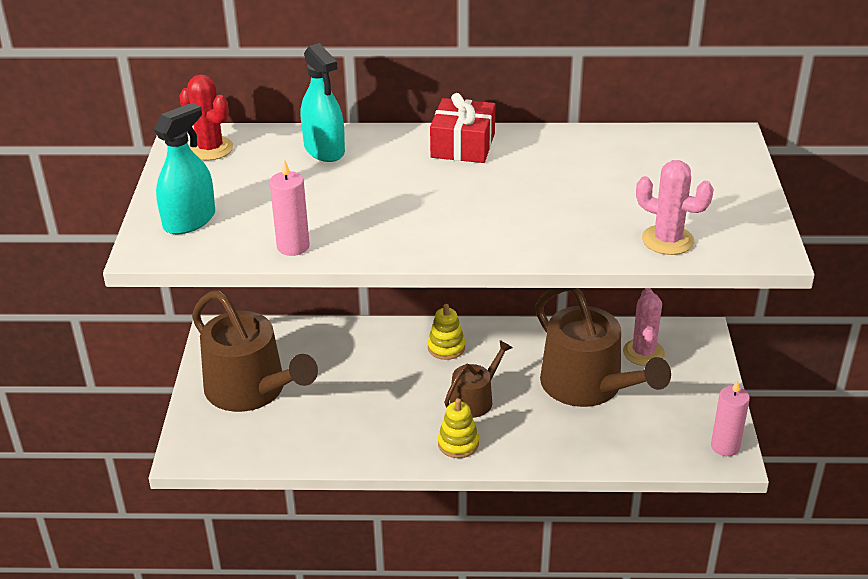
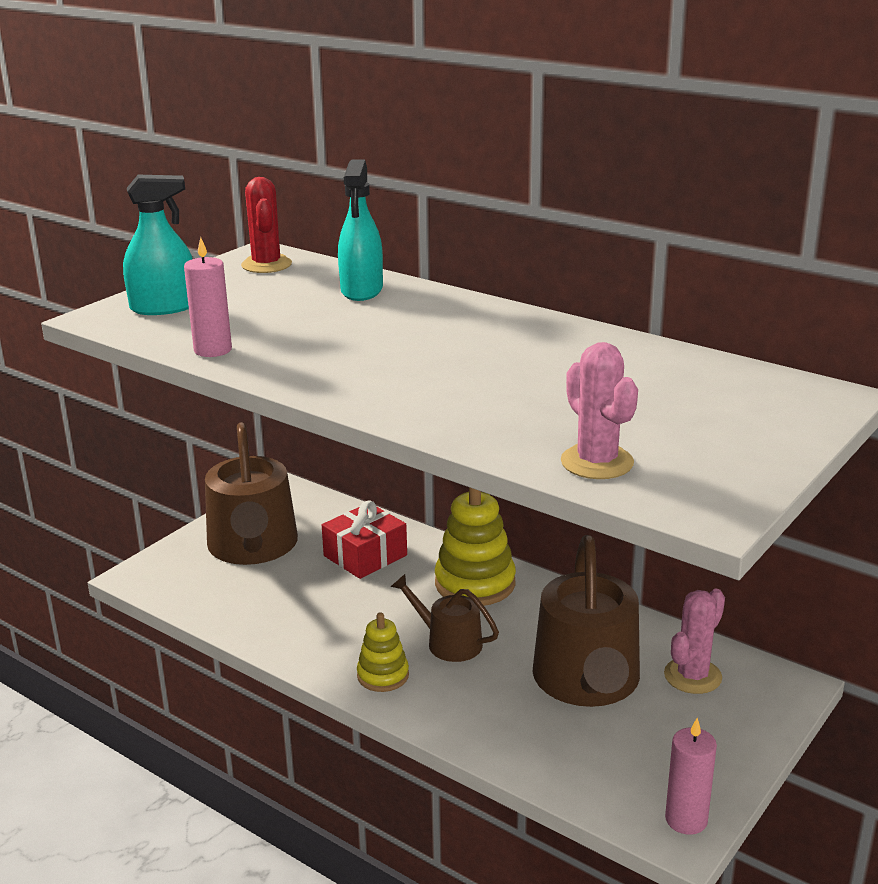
camera: 35 degrees right, 10 degrees down
yellow stacking toy [428,304,465,360] -> yellow stacking toy [435,487,516,606], size x1.73
red gift [430,93,495,163] -> red gift moved to [322,500,407,579]
brown watering can [444,340,513,418] -> brown watering can turned 135 degrees counterclockwise [391,574,499,662]

